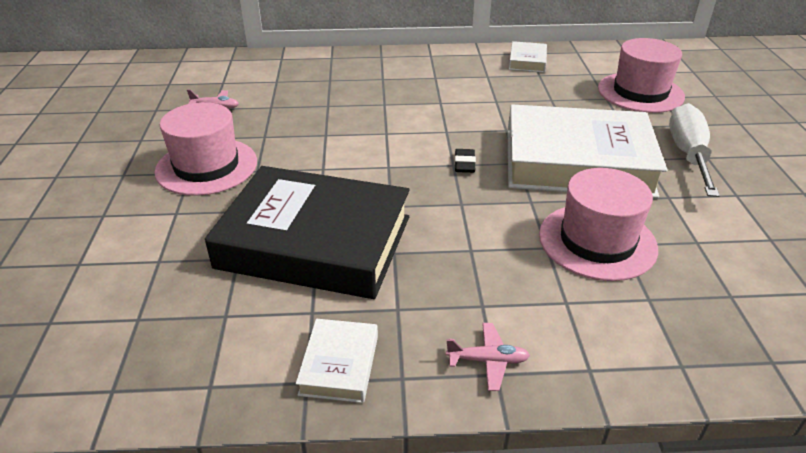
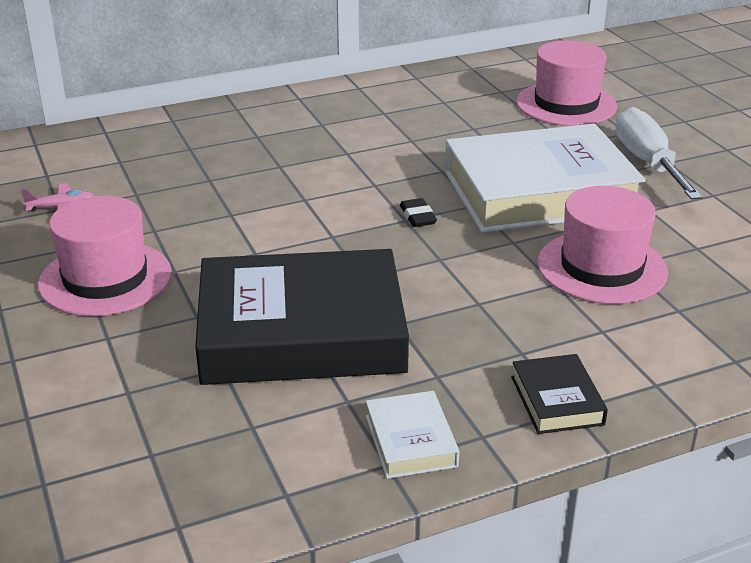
camera: 20 degrees left, 5 degrees down
pink plane [446,323,530,391] -> black book [511,354,608,434]
white book [509,41,547,73] -> none

